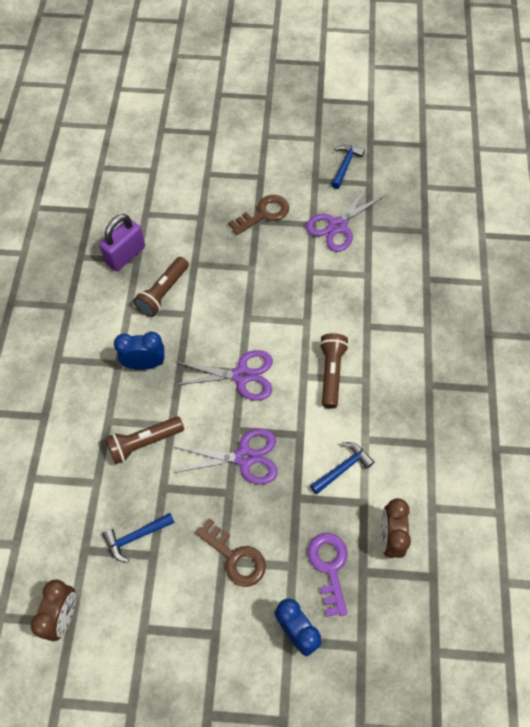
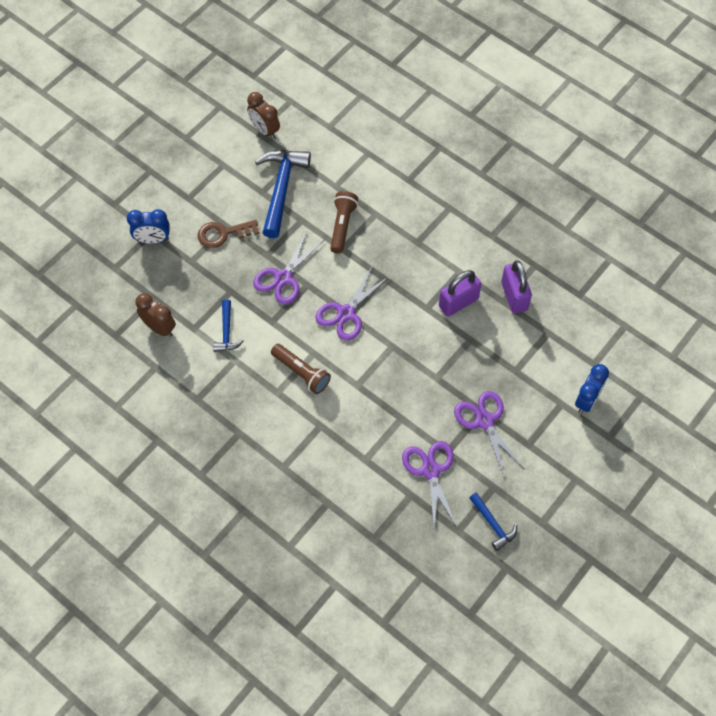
camera: 125 degrees right, 0 degrees up
blue hammer [102,513,175,563] -> blue hammer [255,150,311,238], size x1.91
blue clock [114,332,164,370] -> blue clock moved to [575,364,609,414]
brown flashlight [133,257,189,317] -> purple padlock [439,270,481,317]
brown key [228,195,289,235] -> purple scissors [454,391,524,477]
purple key [308,533,348,617] -> none

